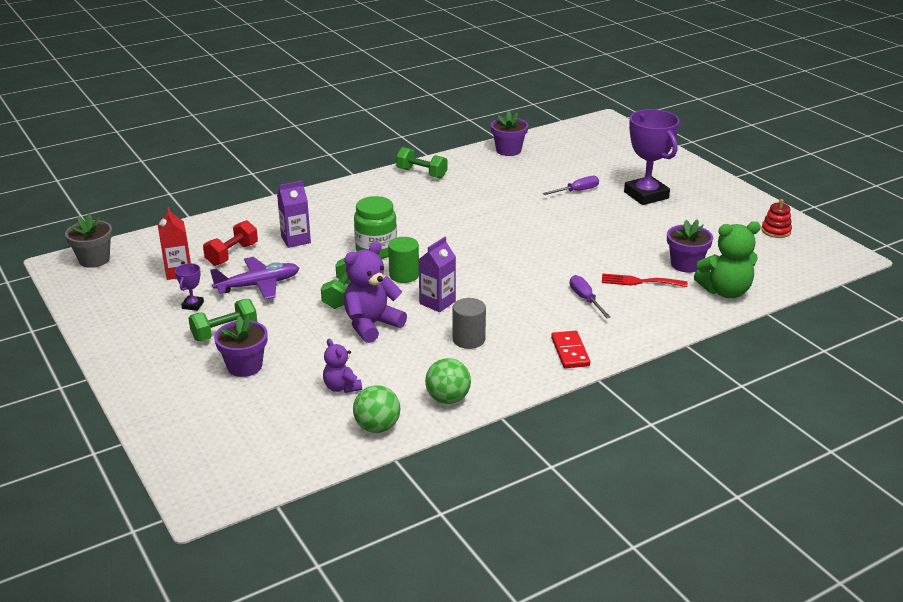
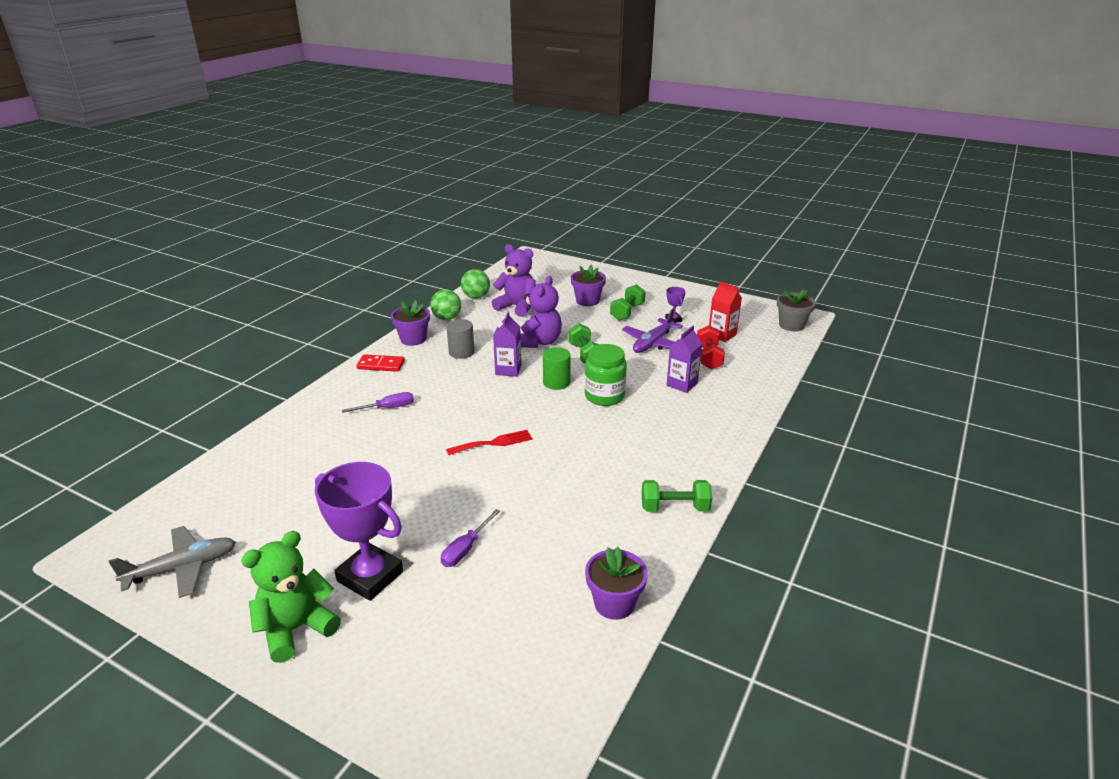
camera: 150 degrees right, 0 degrees up
purple teddy bear [323,339,362,393] -> purple teddy bear [492,244,536,317], size x1.71
red domino [551,331,590,368] -> red domino turned 45 degrees counterclockwise [356,354,405,372]
purple screwdriver [570,275,611,318] -> purple screwdriver turned 60 degrees counterclockwise [342,392,414,413]
red fork [602,273,688,287] -> red fork moved to [446,430,532,455]
purple flower pot [667,219,713,273] -> purple flower pot moved to [391,300,430,346]
green teddy bear [694,221,761,298] -> green teddy bear moved to [241,531,341,663]
red stacking toy [761,199,792,238] -> grey plane [109,526,236,598]

